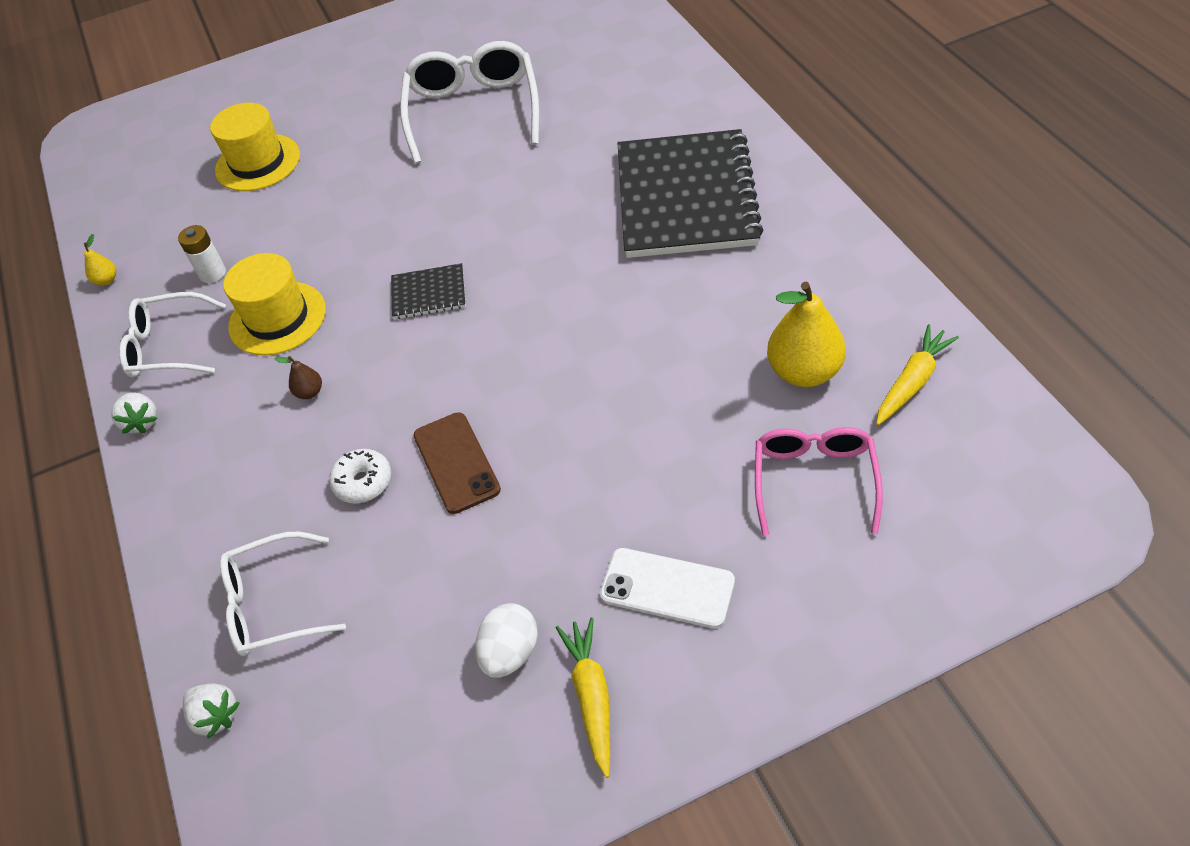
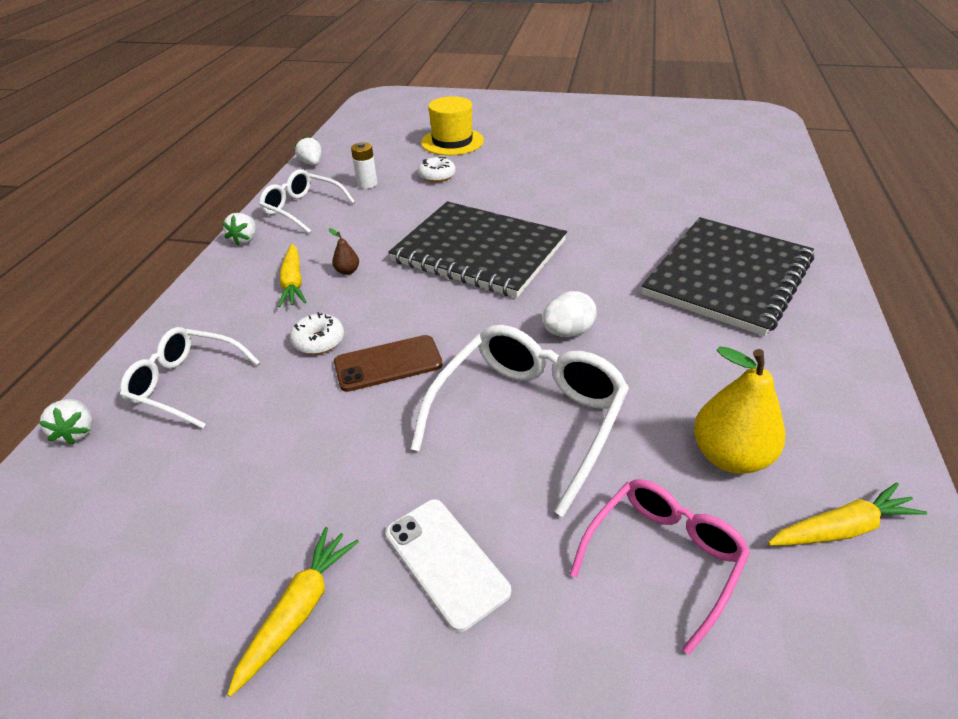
camera: 30 degrees right, 10 degrees down
yellow pear [84,234,116,286] -> white strawberry [295,136,321,165]
yellow hat [223,253,326,355] -> none
black notebook [391,263,466,319] -> black notebook [388,201,567,298], size x2.32
white glasses [400,41,539,164] -> white glasses moved to [411,325,629,517]
brown phone [413,412,501,514] -> brown phone turned 60 degrees clockwise [334,335,443,392]
white egg [475,603,538,678] -> white egg moved to [542,291,597,337]
none -> yellow carrot [278,244,306,307]
none -> white donut [418,157,456,182]

